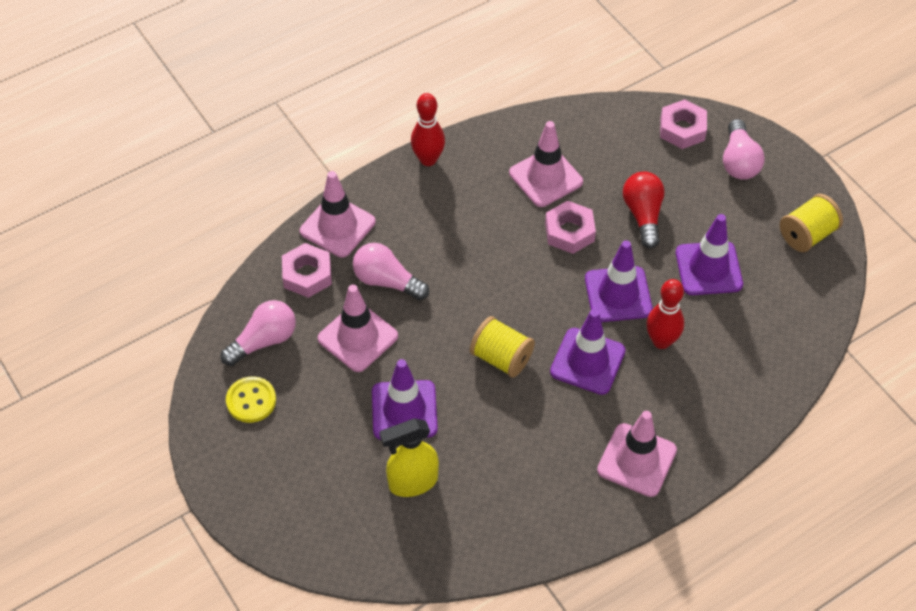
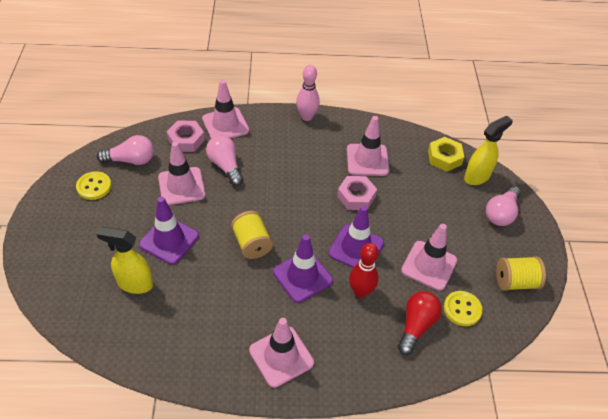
camera: 30 degrees right, 5 degrees down
red bowling pin [411,93,445,166] -> pink bowling pin [296,65,320,121]
red light bulb [623,172,665,249] -> red light bulb moved to [398,291,442,355]
pink nut [660,99,707,149] -> yellow spray bottle [464,116,513,185]
purple traffic cone [676,214,743,295] -> pink traffic cone [401,224,457,291]
none -> yellow nut [428,137,464,171]
none -> yellow button [444,291,483,326]

